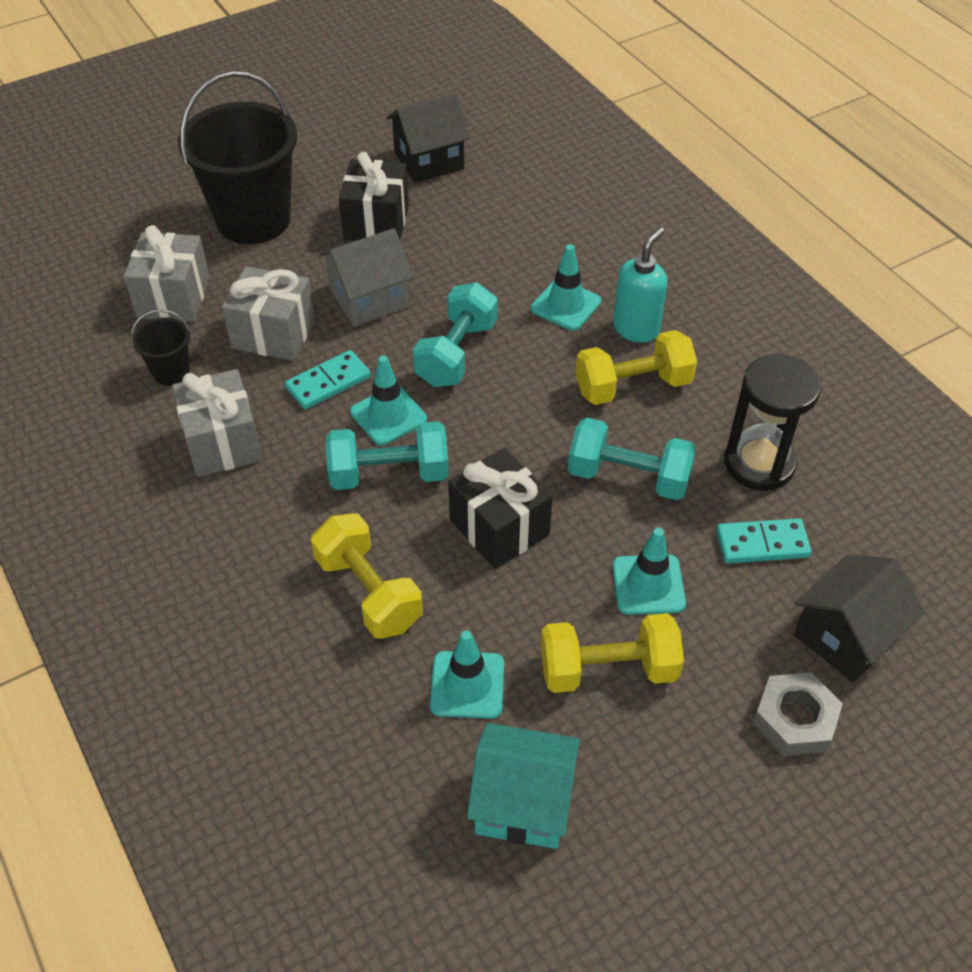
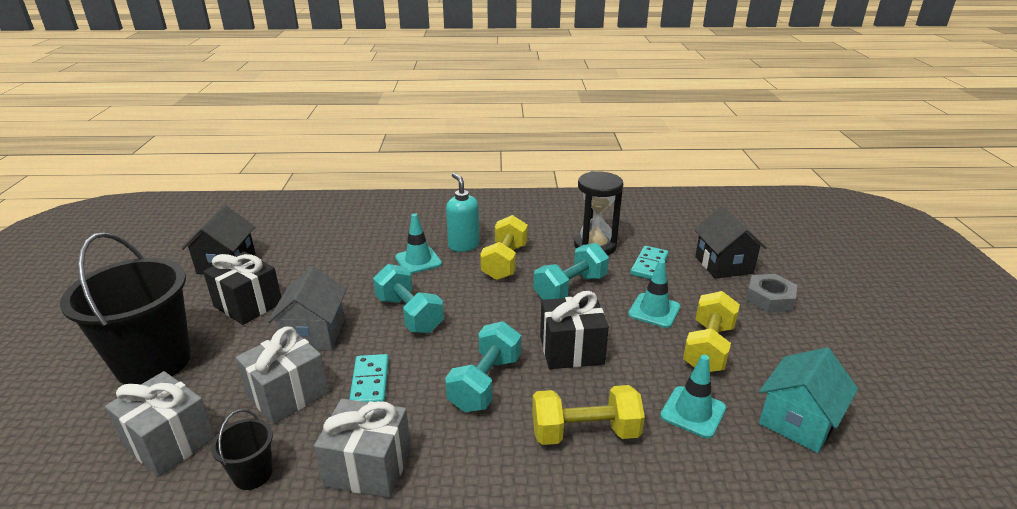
camera: 60 degrees left, 20 degrees down
turquoise traffic cone [350,355,427,445] -> none

